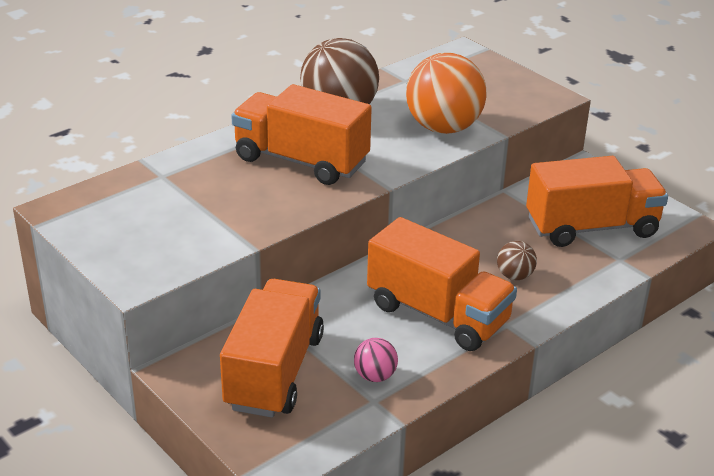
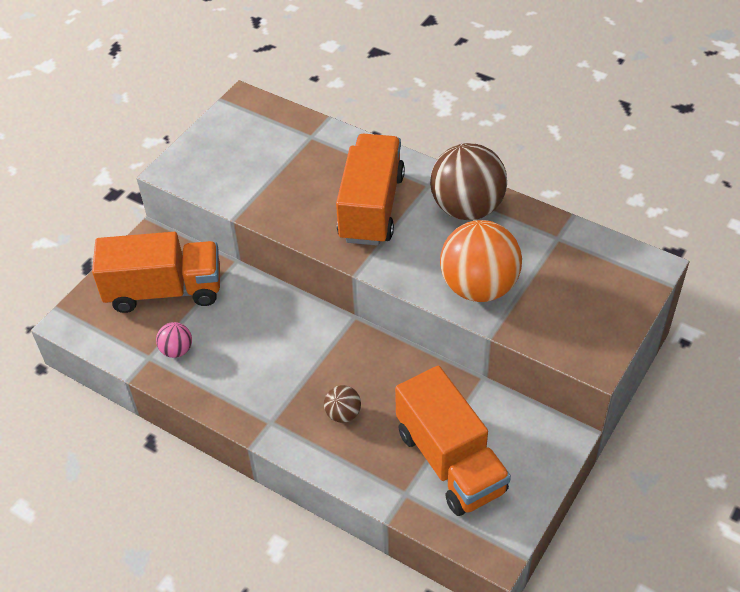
camera: 75 degrees right, 15 degrees up
orange truck [367,217,517,351] -> none

